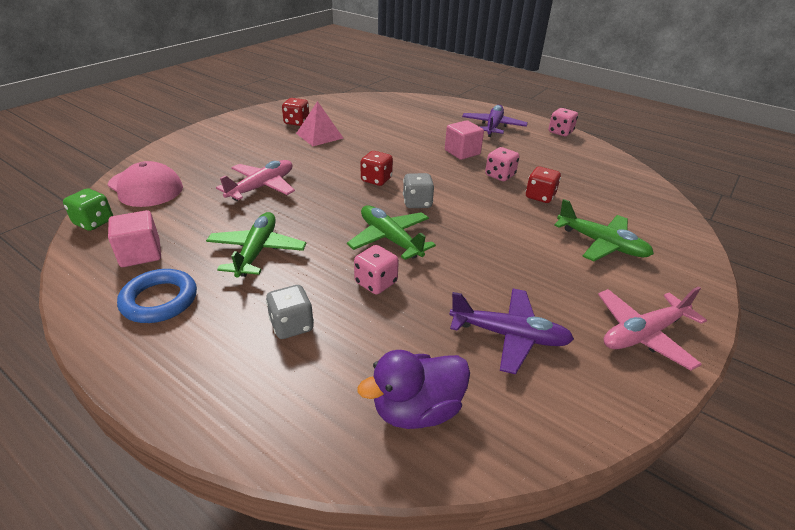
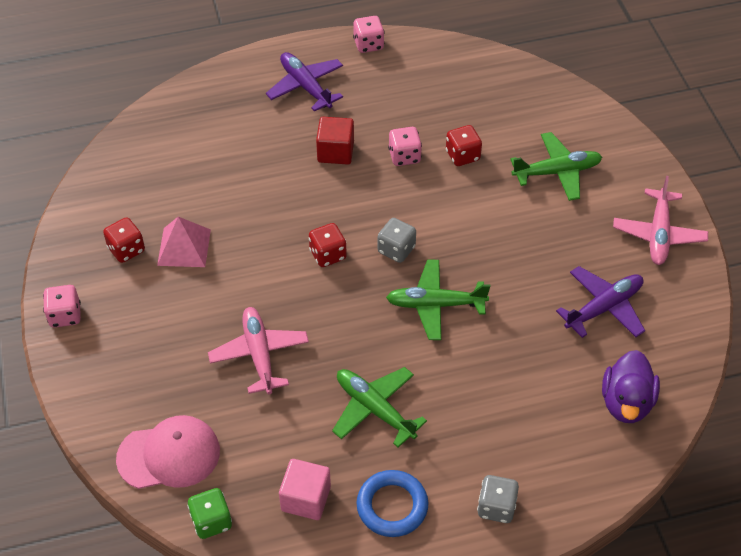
camera: 50 degrees left, 15 degrees up
grey dice [266,285,314,339] -> grey dice moved to [477,475,519,523]
pink dice [354,245,399,294] -> pink dice moved to [43,285,81,328]
pink cube [445,120,484,160] -> red cube [316,117,354,164]

